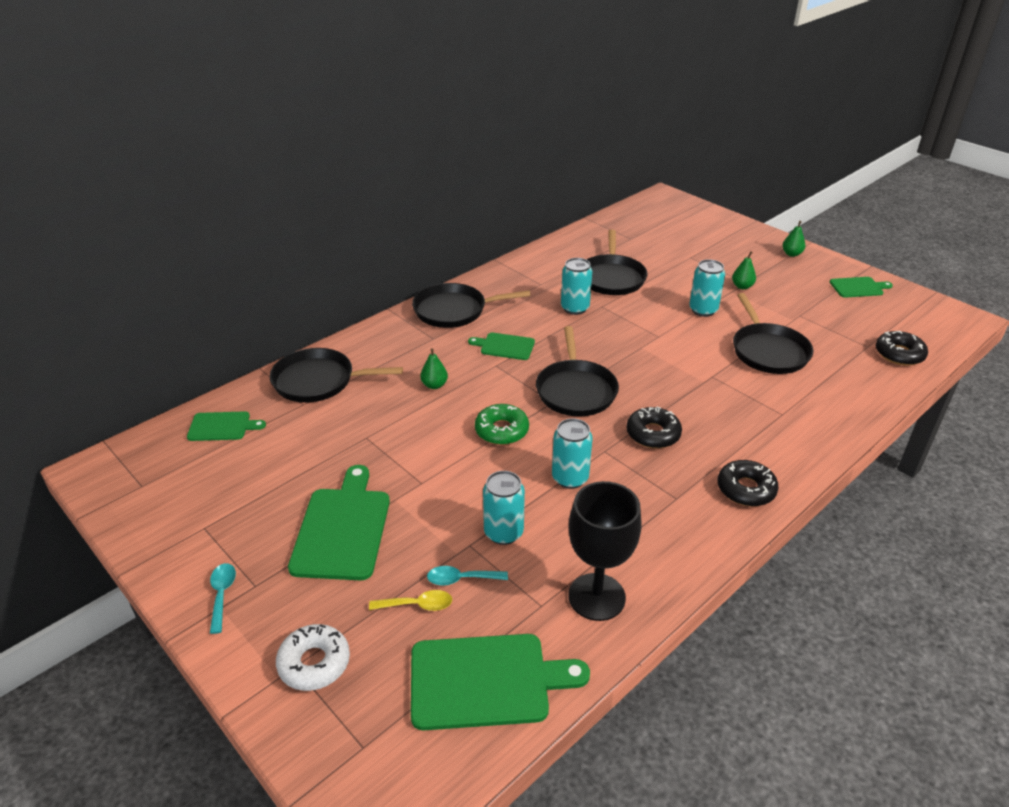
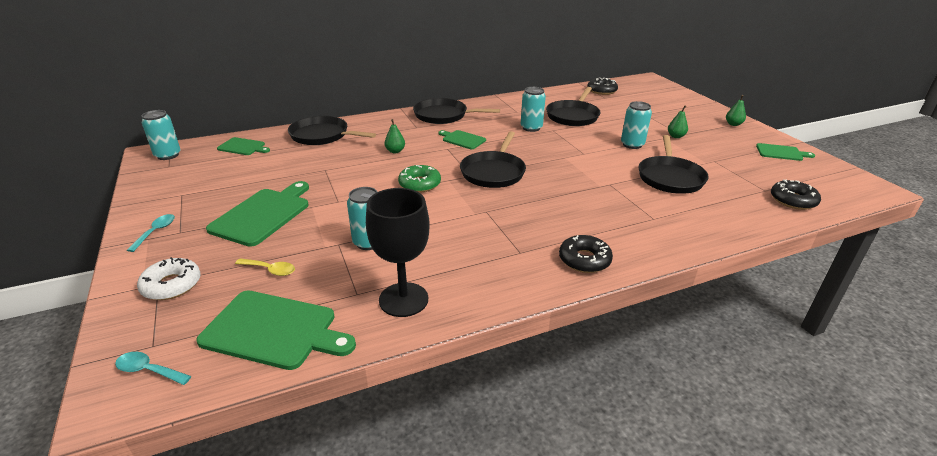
camera: 20 degrees right, 5 degrees down
turquoise spoon [427,566,508,586] -> turquoise spoon moved to [115,352,192,385]
turquoise can [552,419,593,489] -> turquoise can moved to [141,110,181,160]
black donut [627,407,682,448] -> black donut moved to [587,77,618,95]

